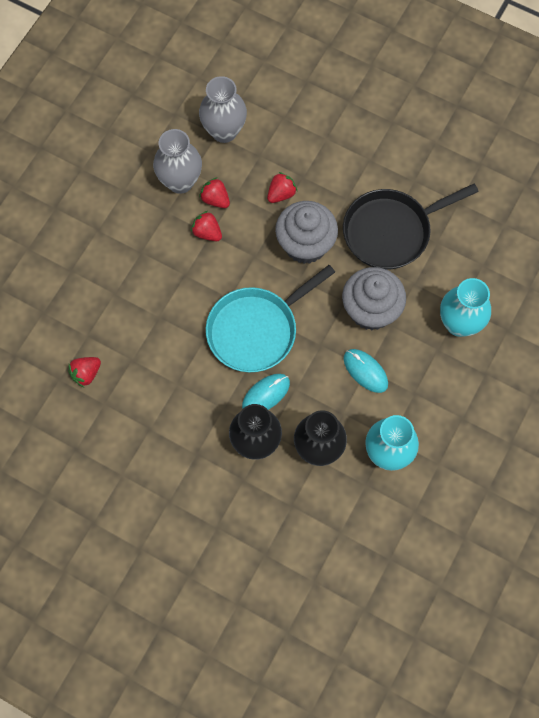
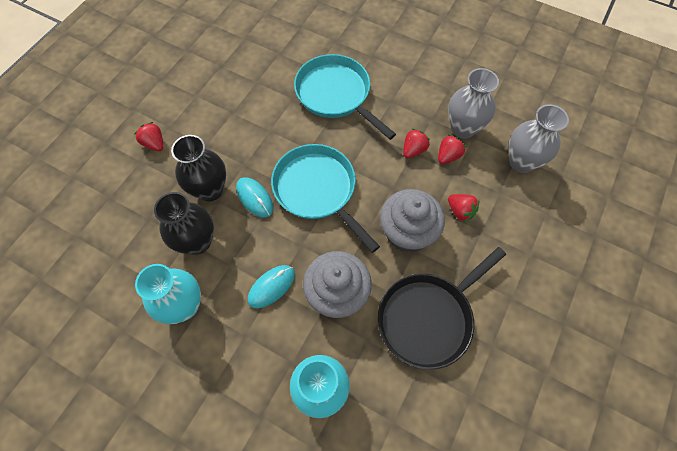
camera: 90 degrees right, 5 degrees down
red strawberry [68,357,101,387] -> red strawberry moved to [134,122,163,151]
black pan [343,184,479,270] -> black pan turned 105 degrees counterclockwise [378,247,506,370]
none -> turquoise pan [294,54,396,140]

